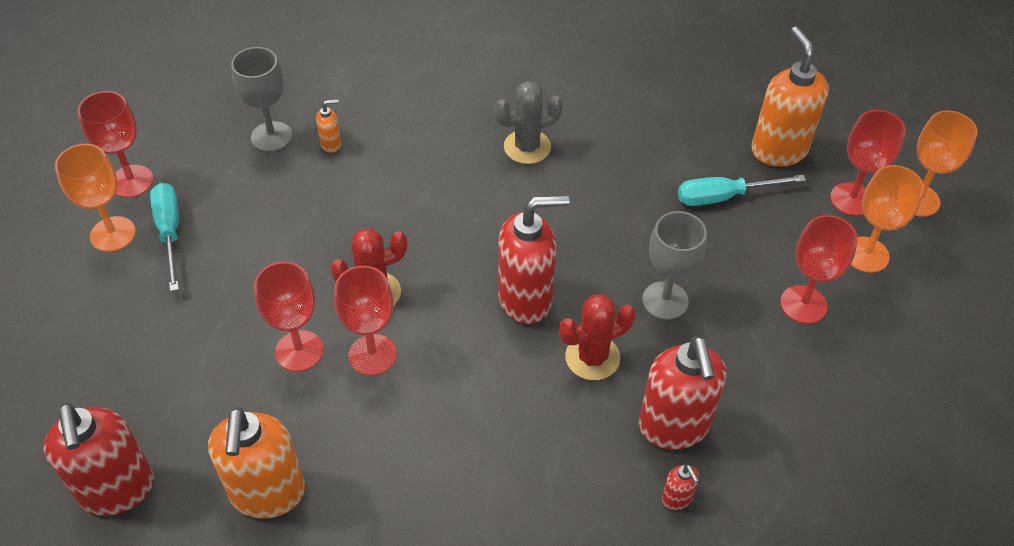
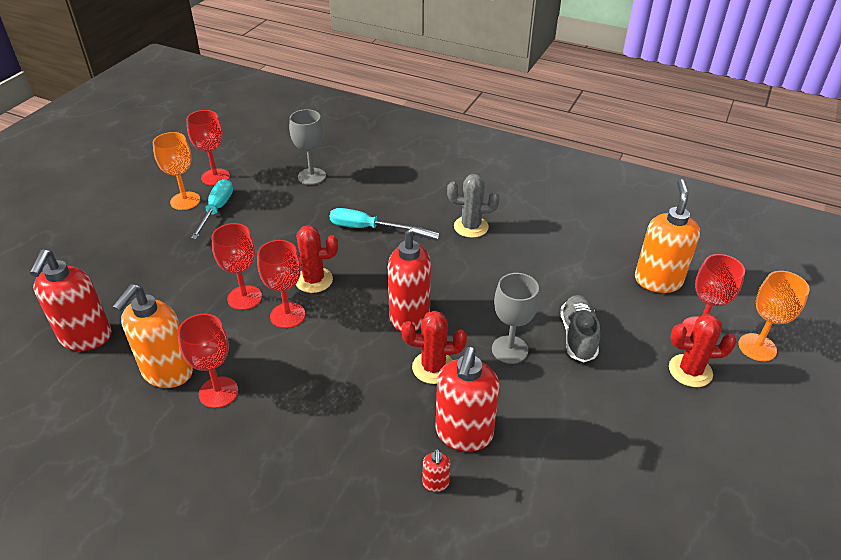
camera: 25 degrees right, 10 degrees down
orange soap dispenser [316,99,341,153] -> none
turquoise screwdriver [678,175,806,206] -> turquoise screwdriver moved to [330,208,421,230]
red goblet [780,215,858,324] -> red goblet moved to [178,314,238,408]
orange goblet [851,165,924,273] -> red cactus [669,314,737,387]
none -> grey shoe [560,295,600,362]

